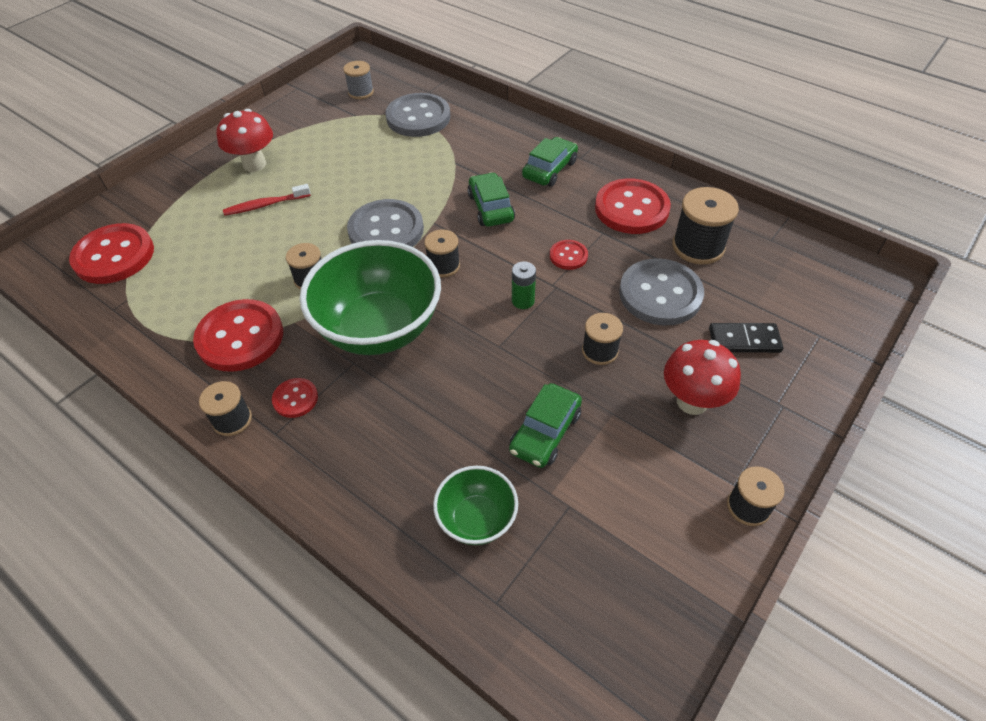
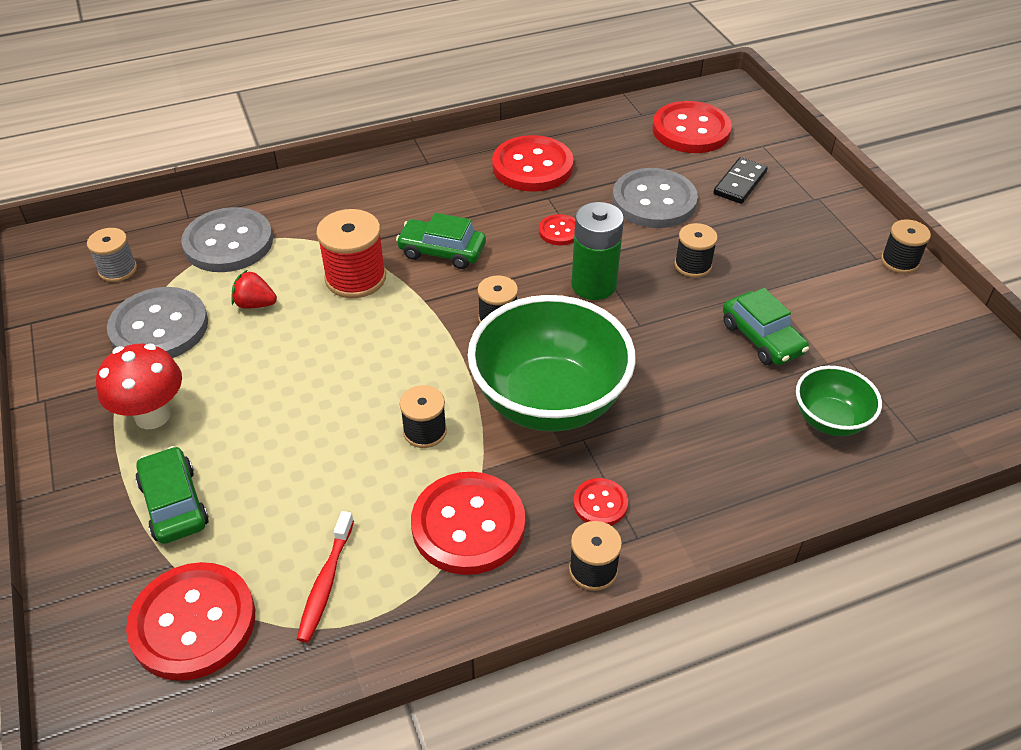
camera: 60 degrees left, 5 degrees down
red toothbrush [223,184,311,216] -> red toothbrush moved to [297,511,354,643]
grey button [347,199,424,247] -> grey button moved to [107,287,208,358]
green battery [512,261,536,309] -> green battery [571,202,624,300], size x1.77
green car [522,137,578,187] -> green car moved to [136,446,209,544]
red mushroom [664,340,741,415] -> none
black spool [672,187,739,265] -> none
none -> red strawberry [231,270,277,309]
none -> red spool [316,209,386,298]
none -> red button [652,101,732,153]

